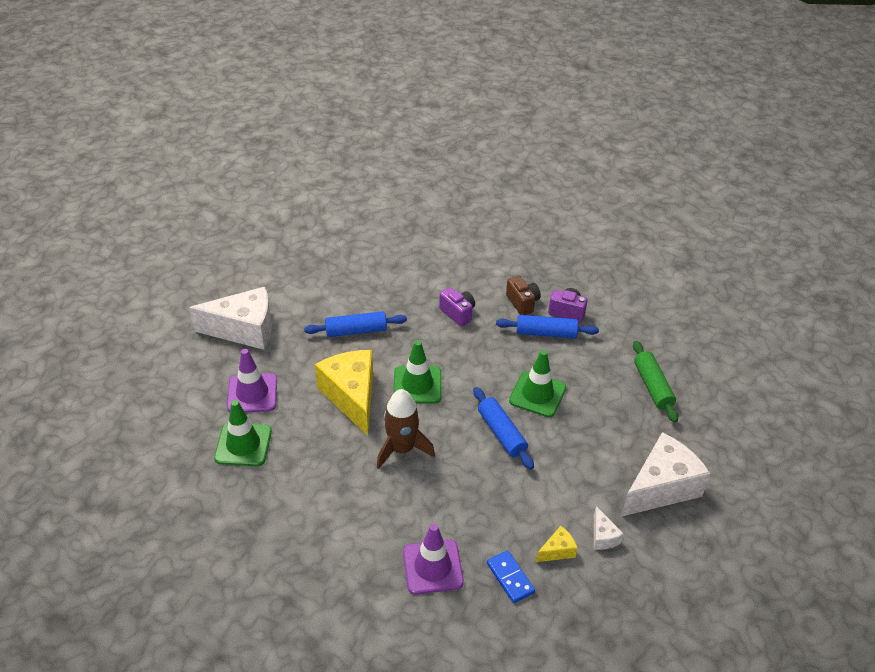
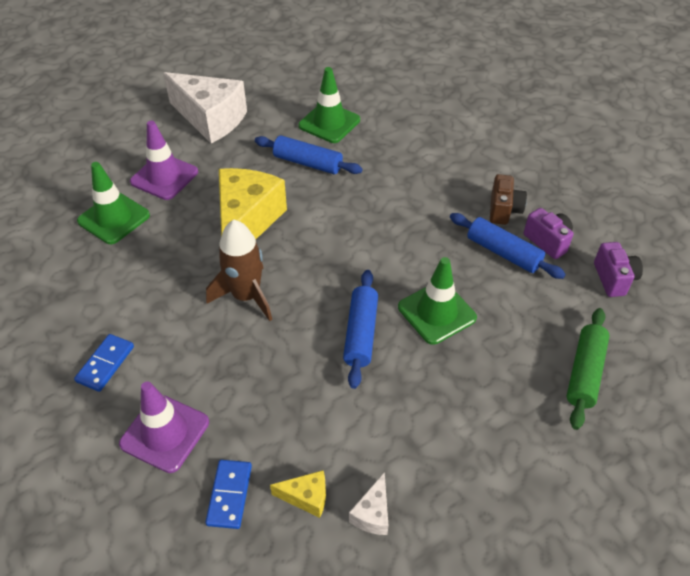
camera: 35 degrees right, 5 degrees up
green traffic cone [393,340,441,403] -> green traffic cone moved to [298,67,360,143]
purple camera [439,287,475,327] -> purple camera moved to [594,242,643,297]
white cheese [621,432,711,517] -> none
none -> blue domino [74,334,134,392]

